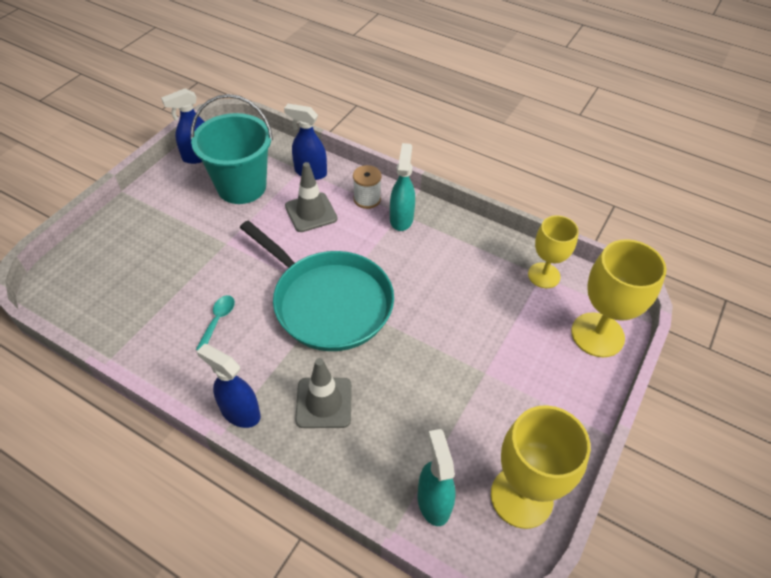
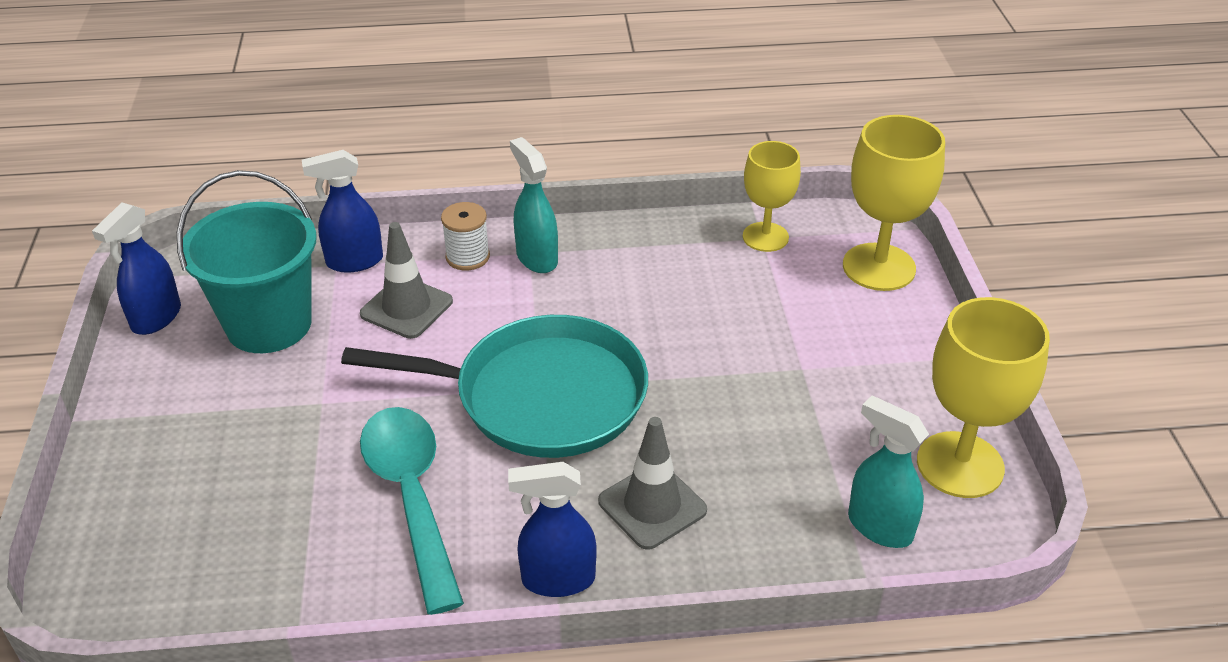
camera: 35 degrees left, 10 degrees down
turquoise spoon [196,295,235,351] -> turquoise spoon [360,407,464,615], size x2.26

